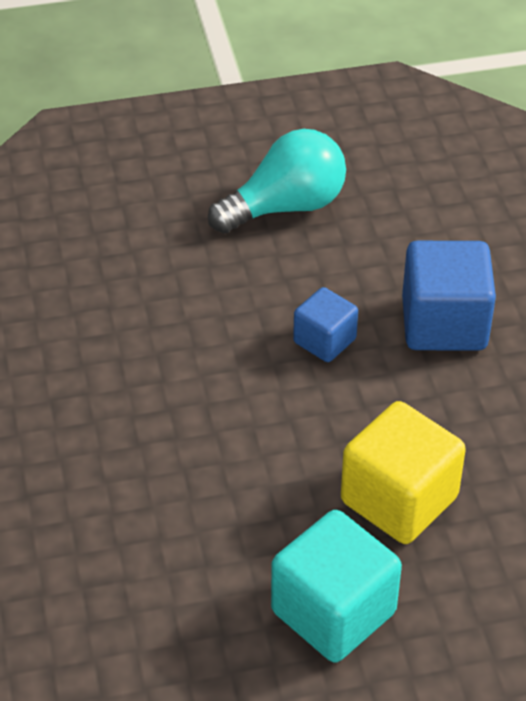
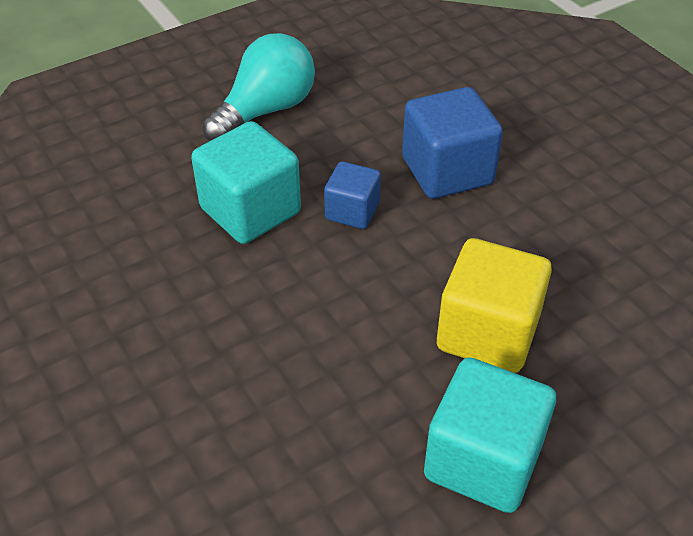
camera: 20 degrees left, 0 degrees up
none -> turquoise cube [191,121,301,244]

